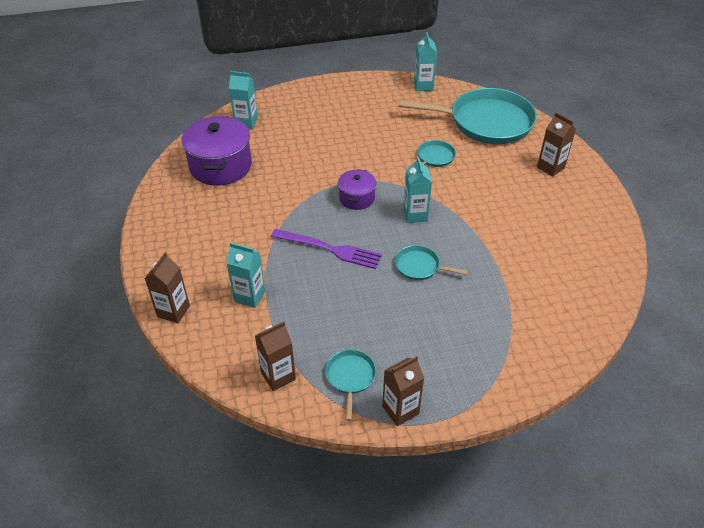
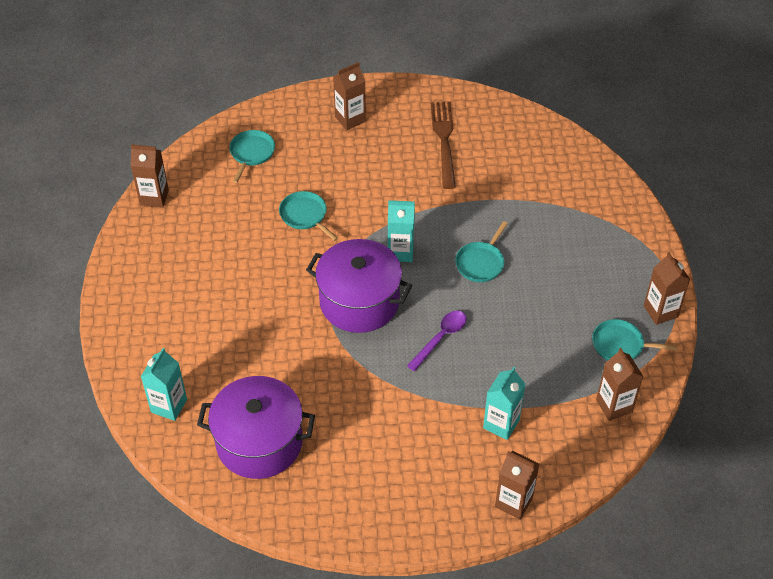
camera: 80 degrees left, 5 degrees up
purple fork [271,229,382,269] -> purple spoon [407,311,466,371]
purple pot [338,169,376,210] -> purple pot [306,239,412,333], size x1.82
turquoise pan [399,88,537,144] -> turquoise pan [229,130,275,183], size x0.44
turquoise carton [414,32,437,91] -> brown carton [130,144,169,207]
none -> brown fork [431,102,456,189]

